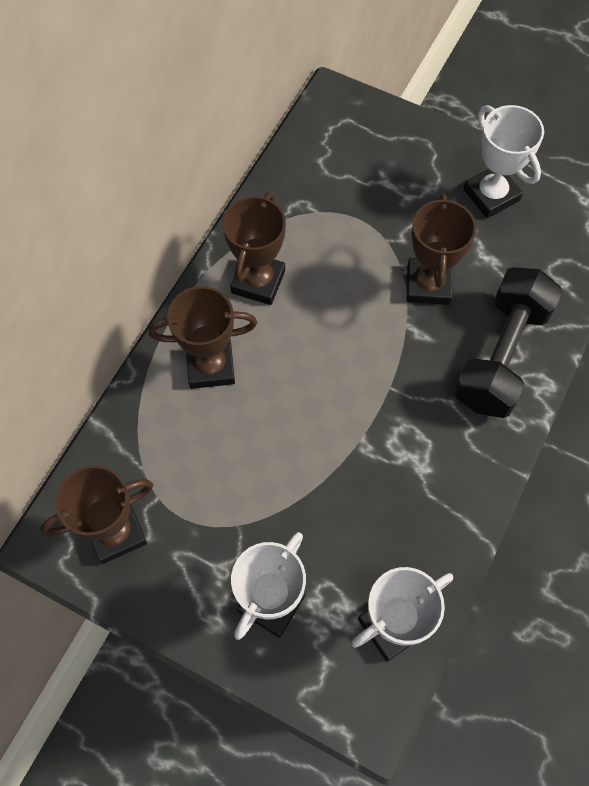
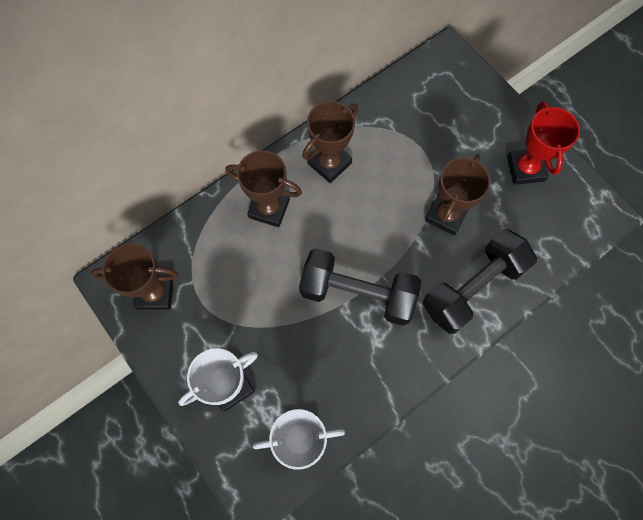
camera: 25 degrees right, 5 degrees up
white trophy [463,105,544,218] -> red trophy [507,101,580,185]
none -> black dumbbell [299,248,421,326]

